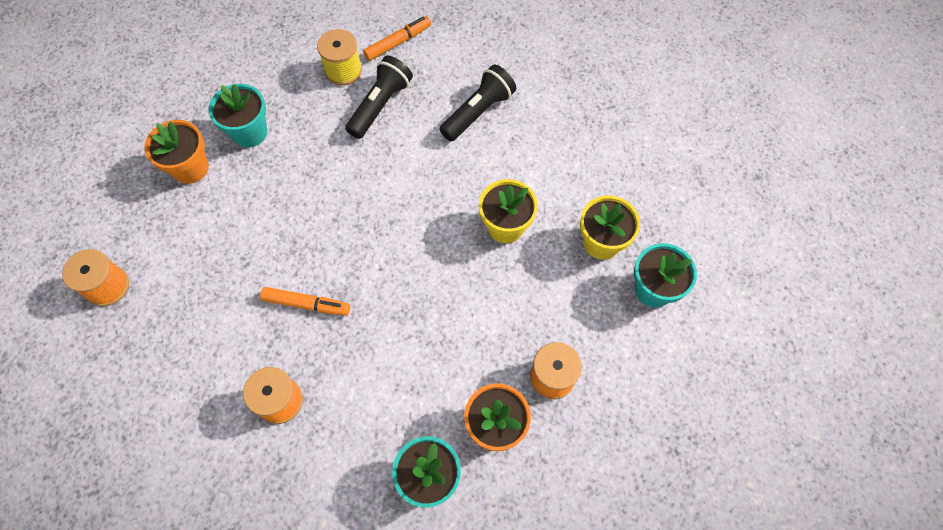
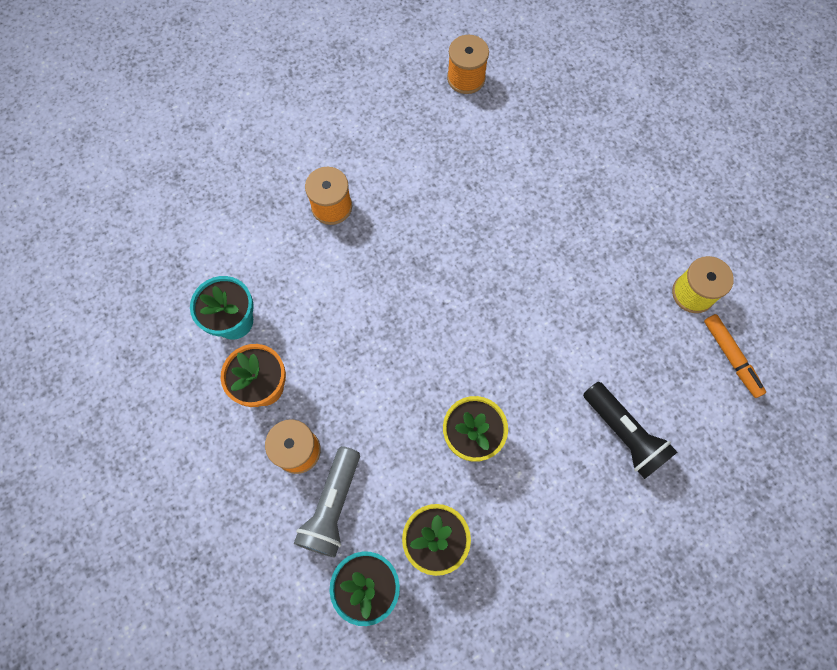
camera: 100 degrees right, 5 degrees up
orange flower pot [144,120,209,184] -> none
turquoise flower pot [208,84,267,147] -> none
orange marker [260,287,350,316] -> none
black flashlight [345,56,413,139] -> none
none -> grey flashlight [294,446,360,558]

